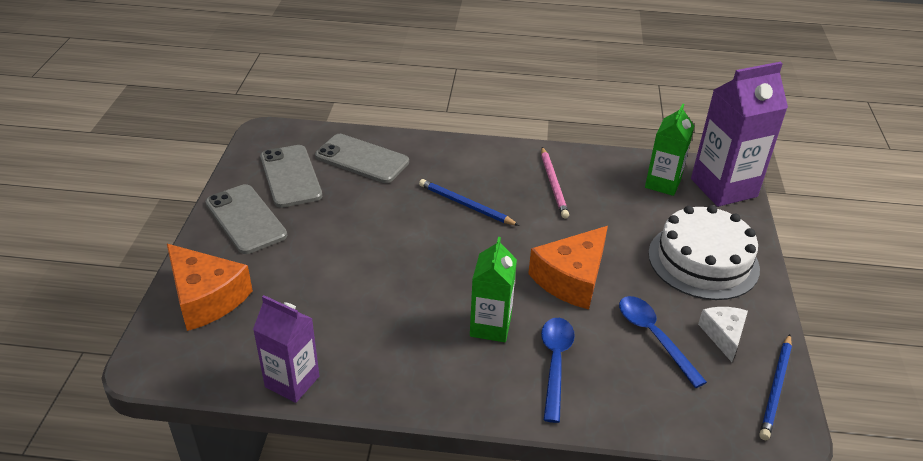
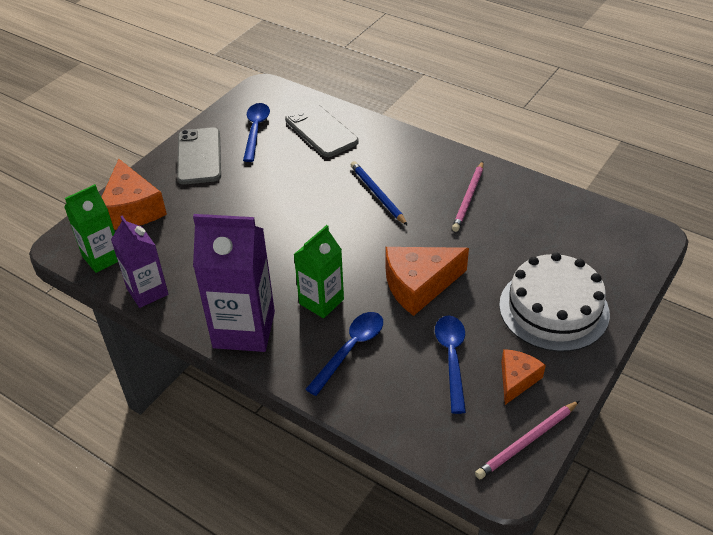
camera: 30 degrees right, 5 degrees up
grey phone [260,145,322,208] -> blue spoon [243,103,270,162]
green carton [645,104,694,196] -> green carton moved to [64,184,118,273]
purple carton [691,62,788,207] -> purple carton moved to [193,214,275,352]
white cheese [698,307,748,362] -> orange cheese [501,349,546,405]
blue pencil [759,334,792,440] -> pink pencil [475,401,579,479]

